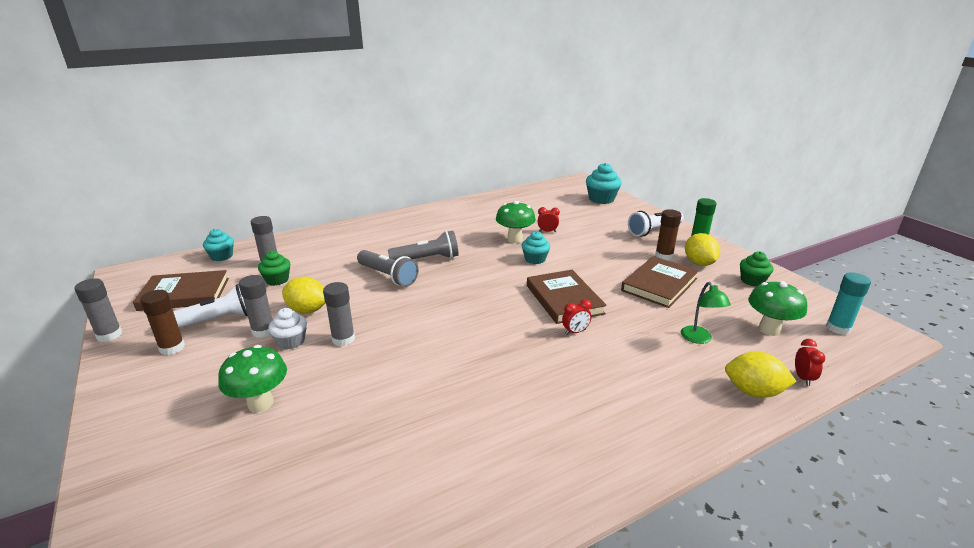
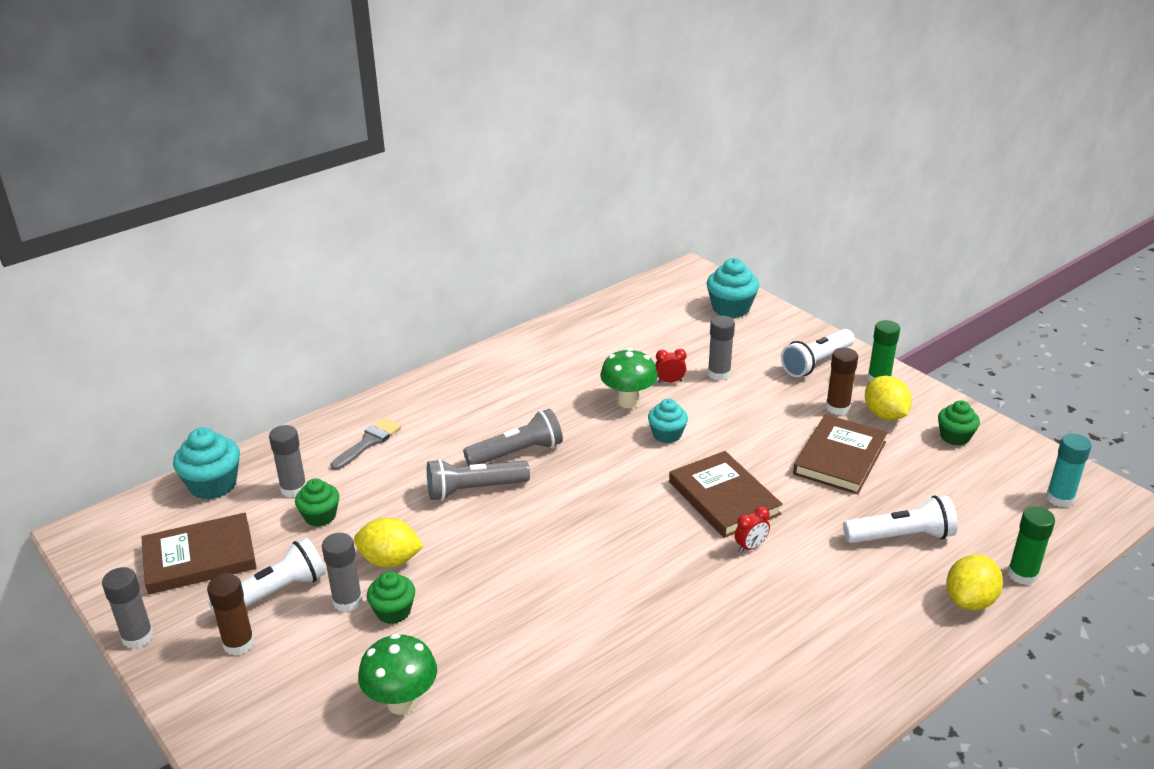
camera: 10 degrees left, 5 degrees up
turquoise cupcake [203,229,234,261] -> turquoise cupcake [173,427,240,500], size x1.53
white cupcake [268,308,307,349] -> green cupcake [367,571,415,624]
grey glue stick [323,282,355,346] -> grey glue stick moved to [708,315,735,381]
grey flashlight [357,250,419,287] -> grey flashlight turned 135 degrees clockwise [427,459,530,501]
green lamp [681,282,731,344] -> white flashlight [843,495,958,543]
yellow lemon [725,351,797,398] -> yellow lemon turned 60 degrees counterclockwise [946,554,1003,611]
green mushroom [748,281,807,336] -> none
red clock [795,339,825,386] -> green glue stick [1007,506,1055,585]
none -> grey brush [330,418,401,470]

